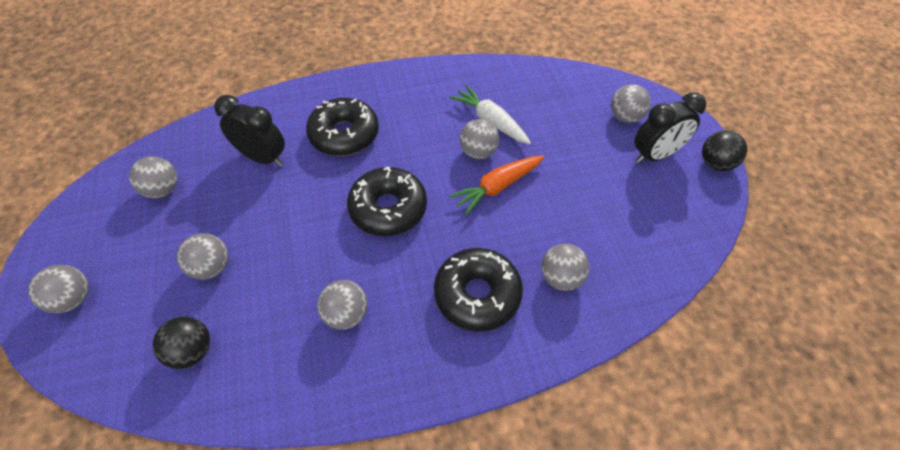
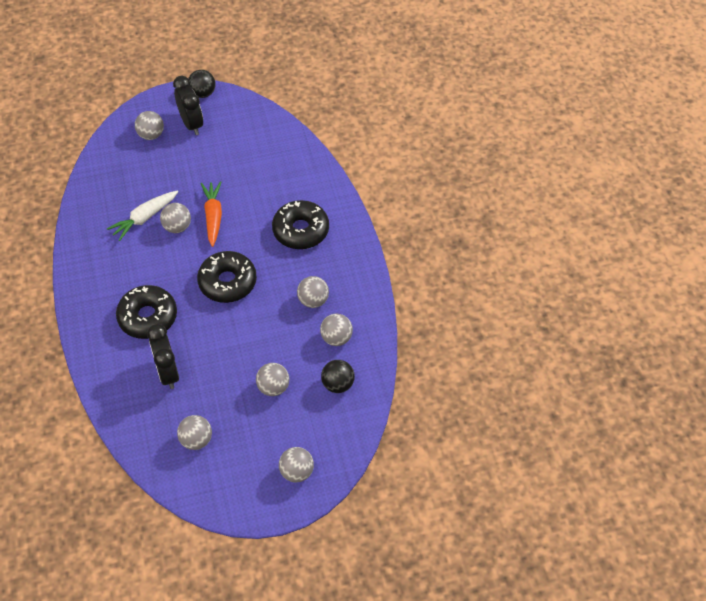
camera: 90 degrees left, 0 degrees up
black clock [214,95,285,167] -> black clock turned 45 degrees counterclockwise [147,324,179,389]
orange carrot [449,155,544,215] -> orange carrot turned 150 degrees counterclockwise [201,181,222,247]
grey ball [541,244,589,291] -> grey ball moved to [320,313,353,346]

